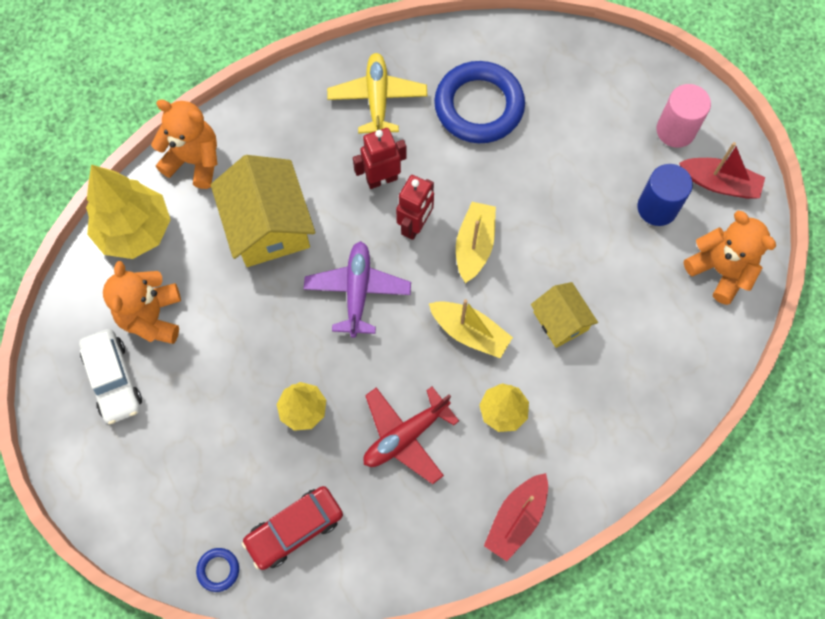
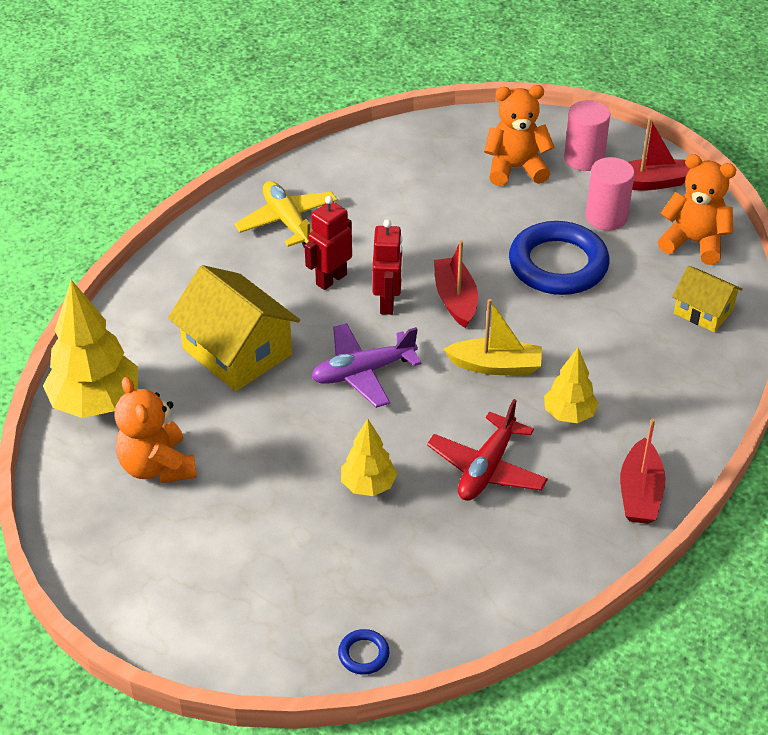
camera: 25 degrees left, 25 degrees down
white car [79,329,142,424] -> none
orange teddy bear [151,100,218,189] -> orange teddy bear moved to [484,85,554,186]
red car [242,486,343,570] -> none
purple plane [304,241,411,338] -> purple plane turned 90 degrees counterclockwise [312,323,421,408]
blue ring [434,61,525,143] -> blue ring moved to [509,221,610,295]
yellow boat [456,202,496,283] -> red boat [434,240,478,328]
yellow house [531,282,598,348] -> yellow house moved to [672,266,743,332]
blue cylinder [638,164,693,226] -> pink cylinder [586,157,635,231]

